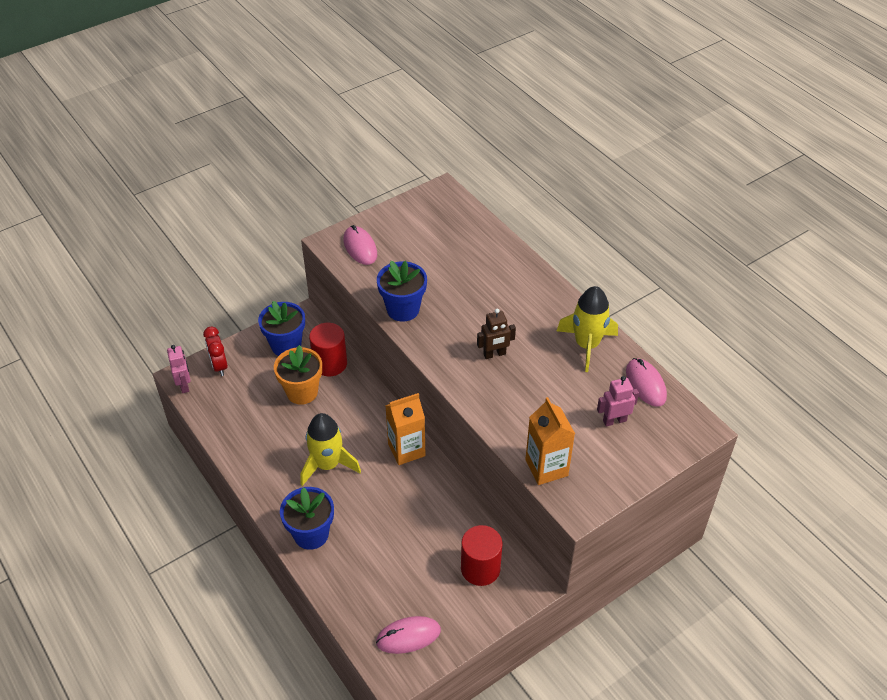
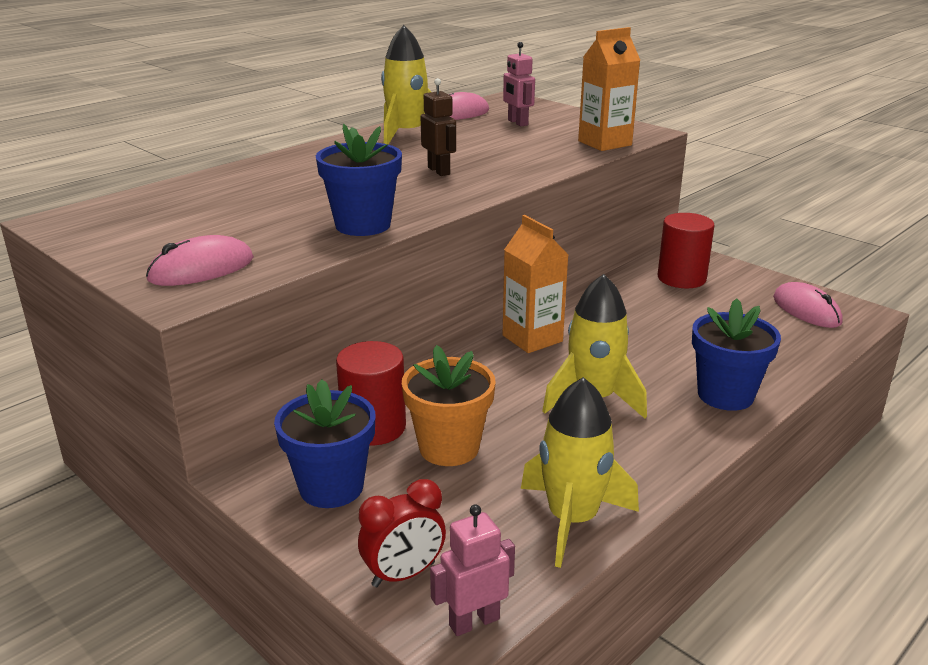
camera: 100 degrees left, 20 degrees down
none -> yellow rocket [521,377,639,568]

